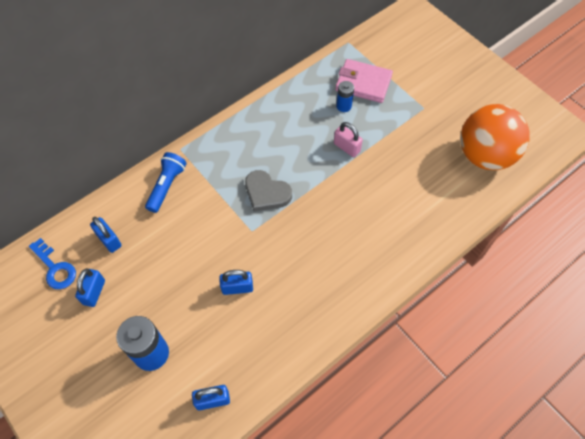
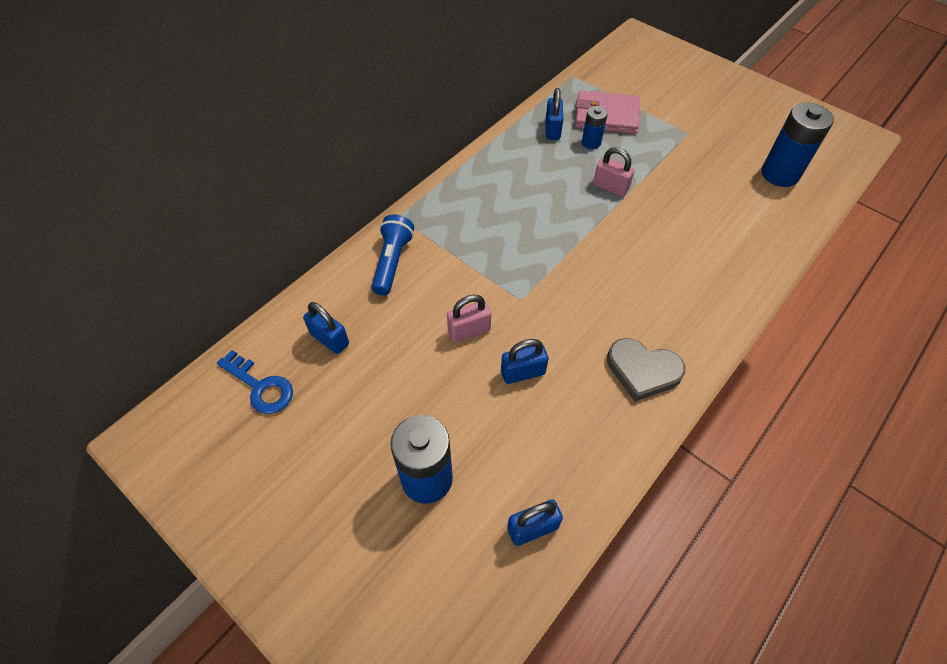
camera: 10 degrees left, 5 degrees down
blue padlock [75,268,105,307] -> blue padlock moved to [546,88,563,140]
grey heart [245,170,292,212] -> grey heart moved to [607,338,685,401]
orange ball [460,104,530,170] -> blue battery [761,103,834,187]
none -> pink padlock [447,295,491,342]

